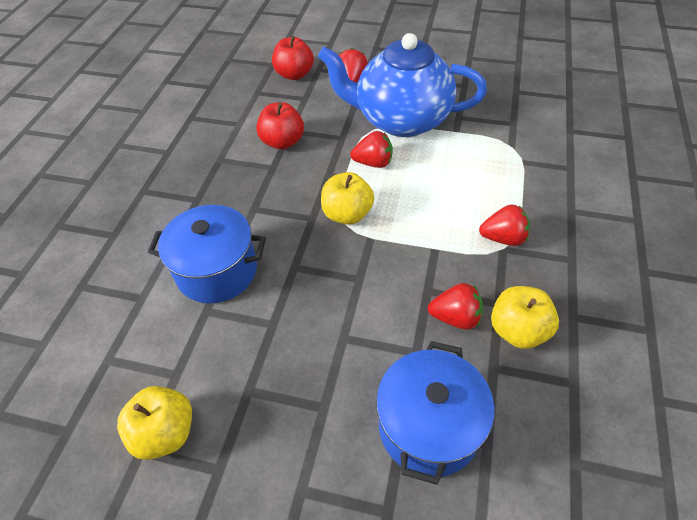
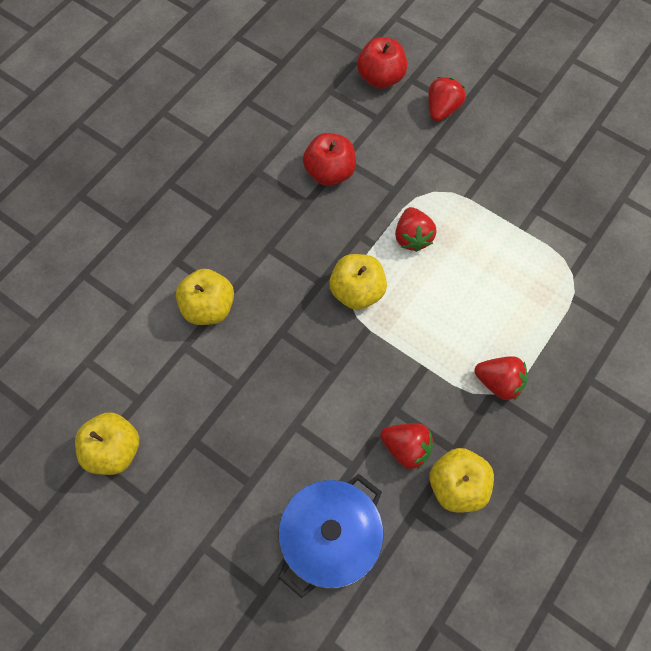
camera: 20 degrees right, 15 degrees up
blue pot [148,205,266,303] -> yellow apple [176,269,234,325]
blue teapot [318,33,487,137] -> none
red strawberry [350,131,393,168] -> red strawberry turned 60 degrees clockwise [395,207,437,252]

